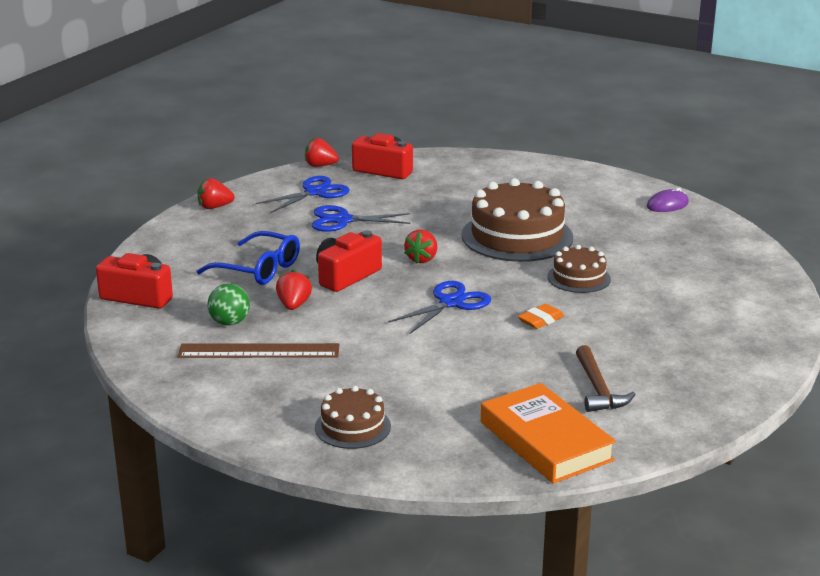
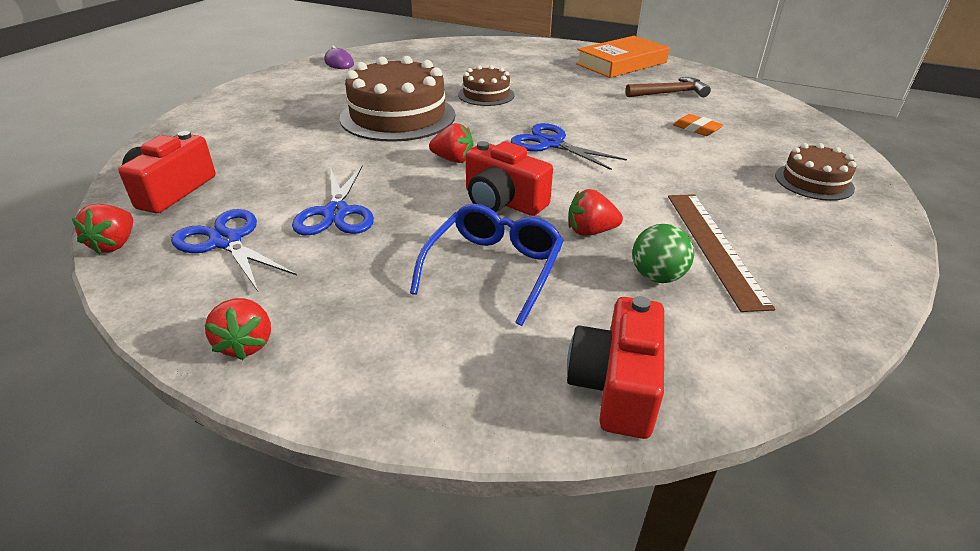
camera: 95 degrees left, 10 degrees up
orange book [481,383,616,484] -> orange book moved to [576,36,670,78]
orange eraser [518,304,564,329] -> orange eraser moved to [673,114,724,136]

